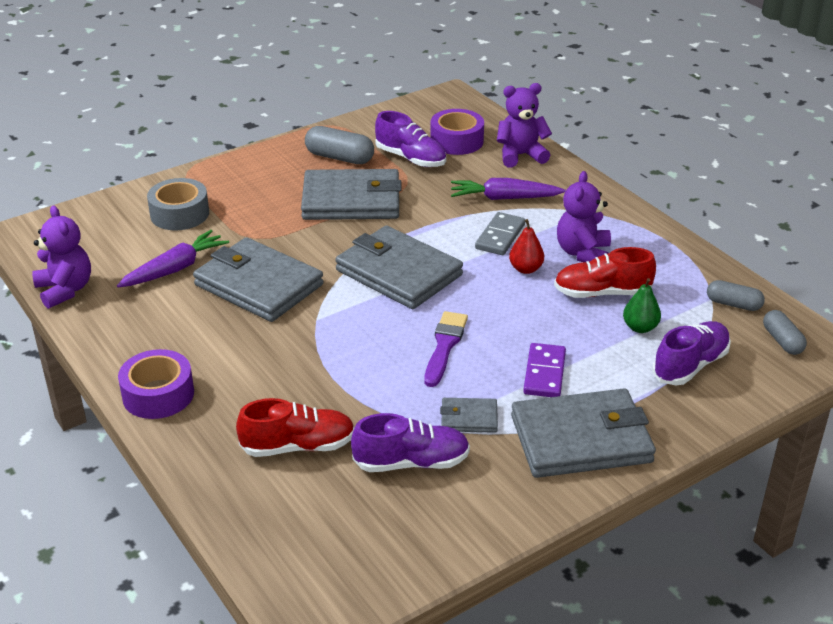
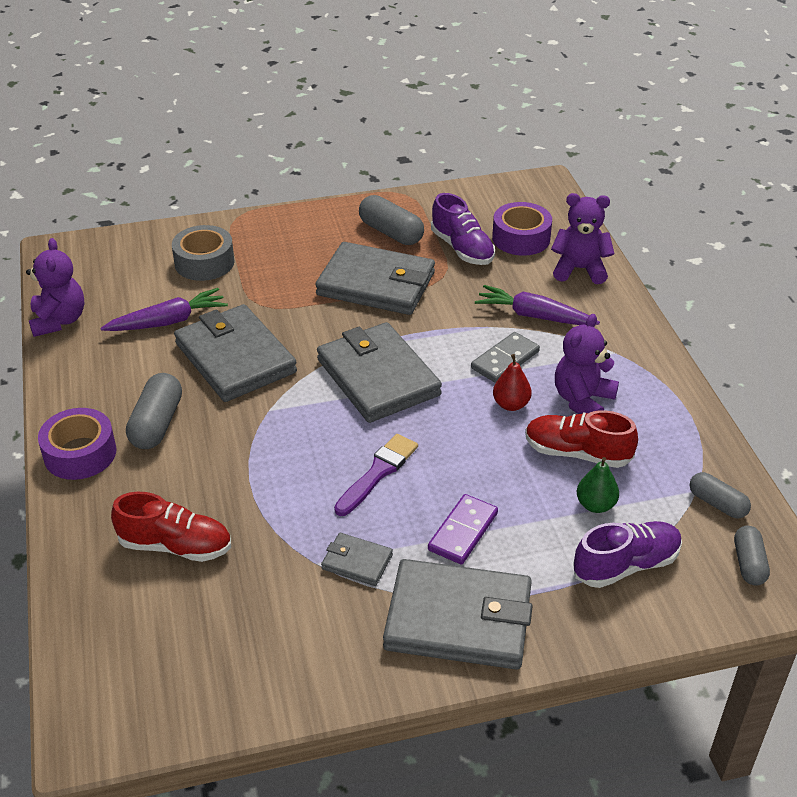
camera: 20 degrees right, 5 degrees up
purple shoe [351,413,470,472] -> none
none -> grey capsule [126,373,182,449]

